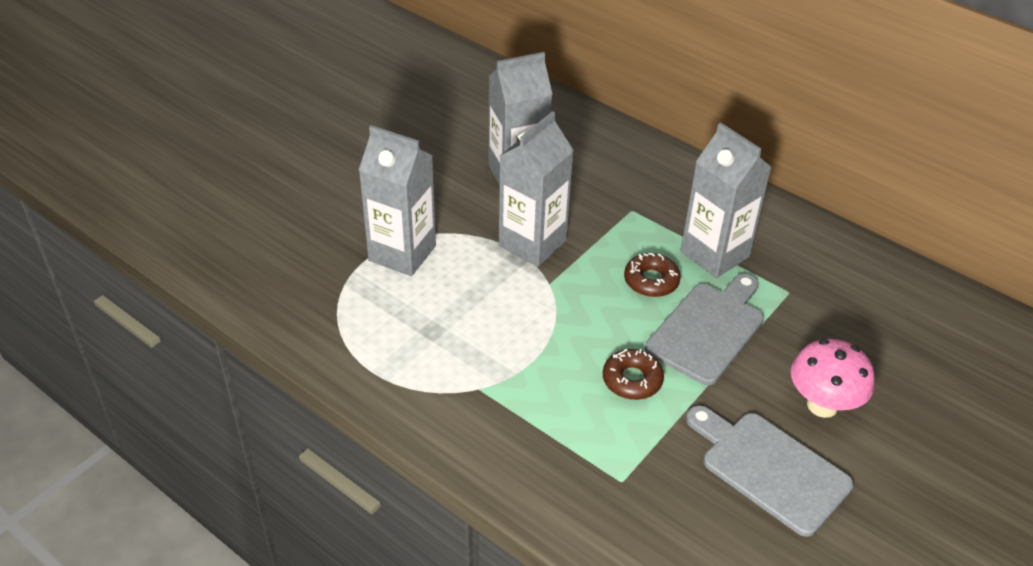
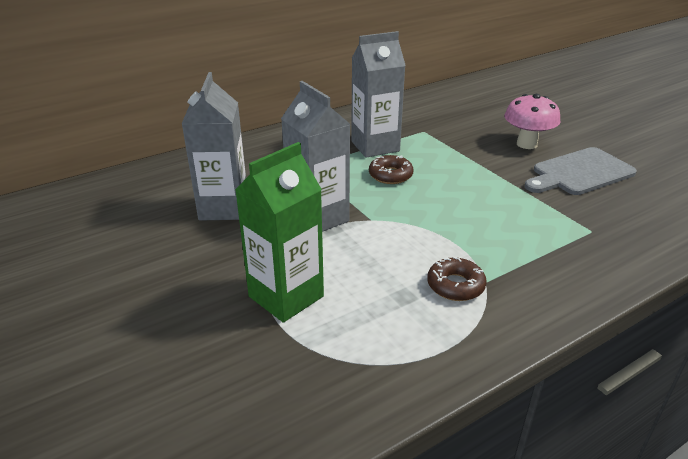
camera: 70 degrees left, 10 degrees down
grey carton [359,125,436,276] -> green carton [235,142,324,323]
brown donut [603,349,664,400] -> brown donut moved to [427,257,487,301]
grey cutting board [645,273,764,385] -> none

